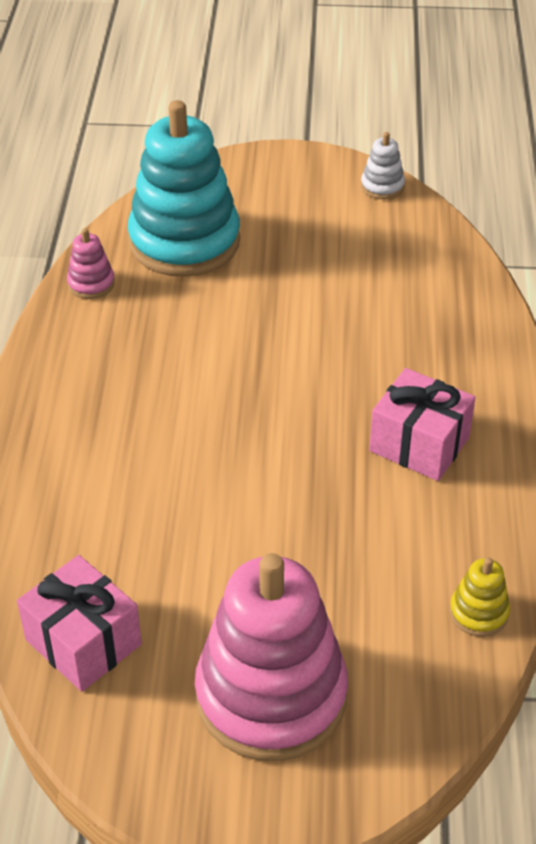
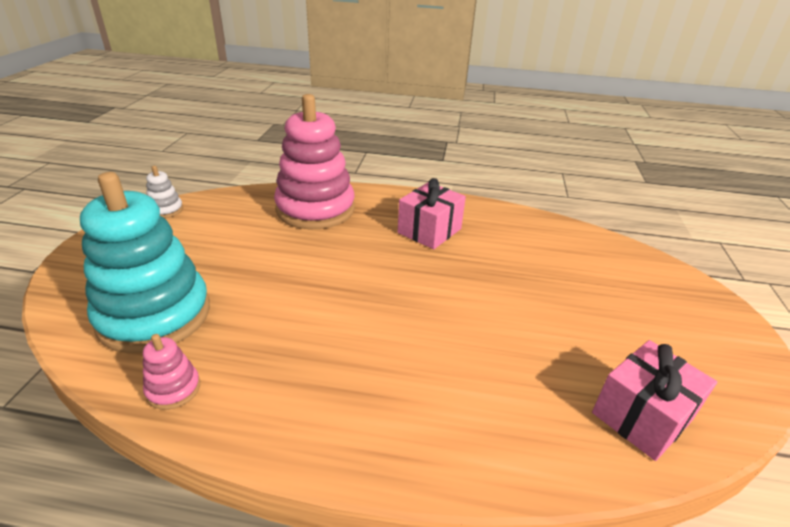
camera: 85 degrees left, 10 degrees down
pink stacking toy [195,553,348,761] -> pink stacking toy moved to [274,94,355,229]
yellow stacking toy [450,557,510,637] -> none

